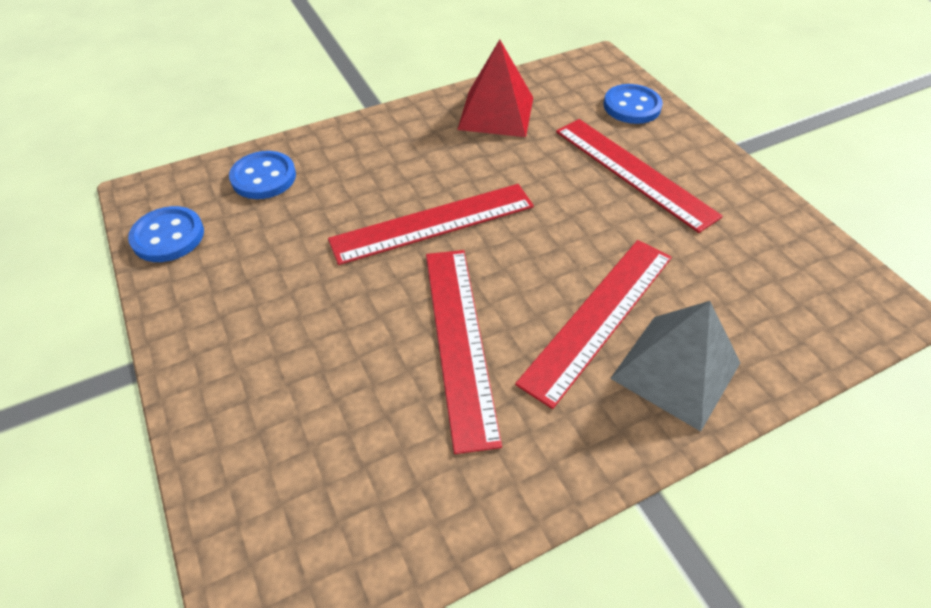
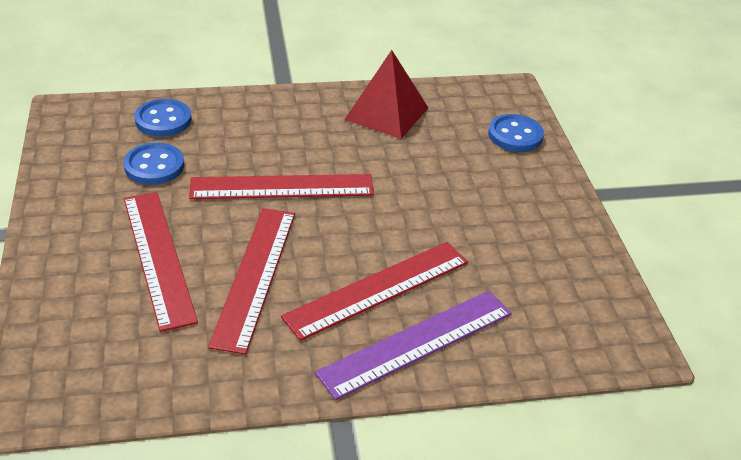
camera: 15 degrees right, 10 degrees down
blue button [128,206,204,262] -> blue button moved to [123,143,184,185]
red ruler [556,119,723,233] -> red ruler moved to [124,192,198,332]
grey pyramid [610,301,740,432] -> purple ruler [315,291,512,400]

